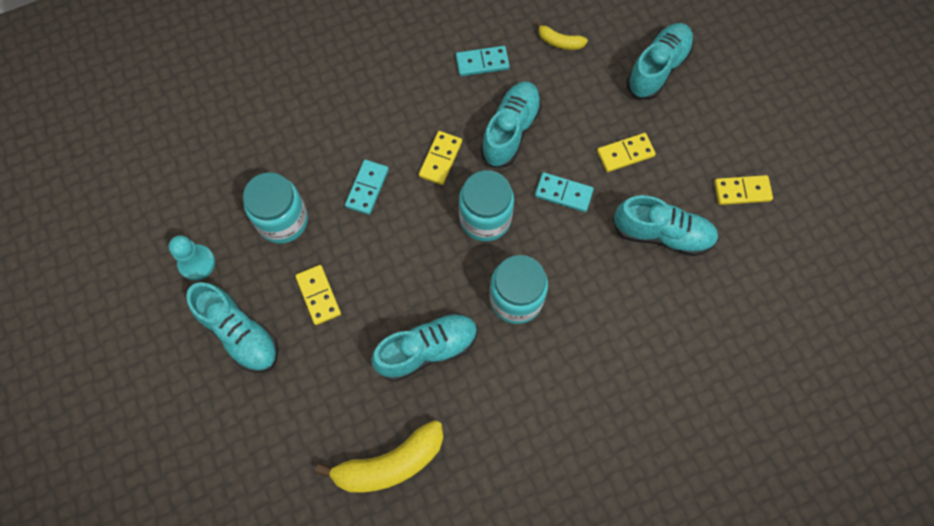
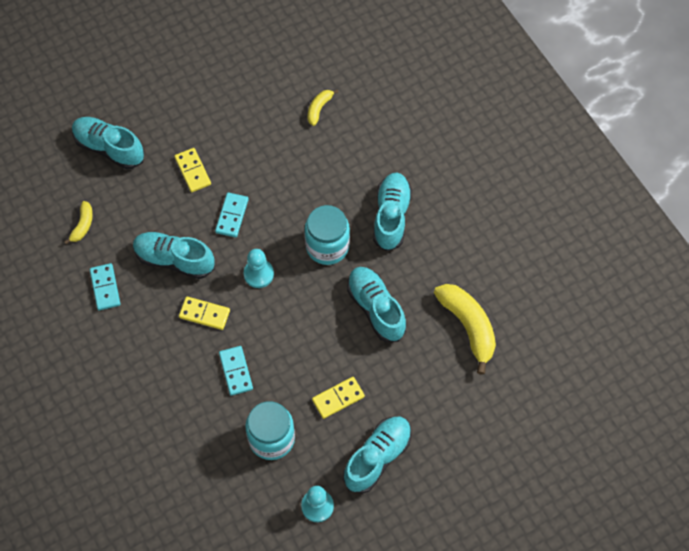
camera: 95 degrees left, 5 degrees down
turquoise domino [345,160,389,215] -> turquoise domino turned 60 degrees clockwise [219,346,253,396]
turquoise jar [459,170,514,241] -> turquoise pawn [244,249,274,288]
turquoise shoe [613,195,718,256] -> turquoise shoe moved to [373,173,412,251]
yellow domino [714,175,773,205] -> none
none -> yellow banana [308,89,339,126]

